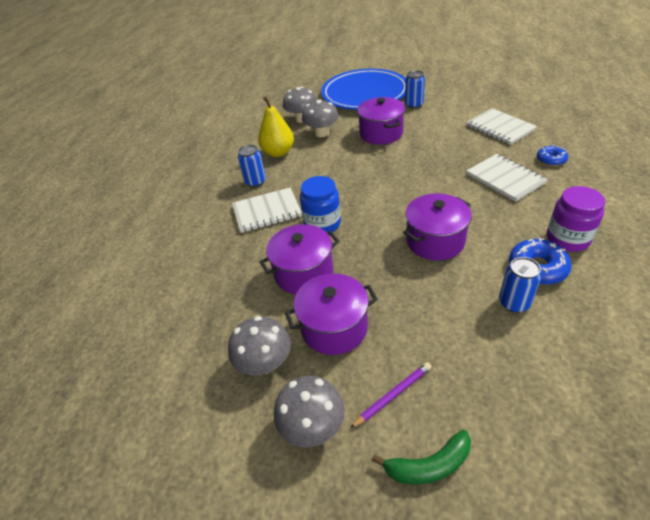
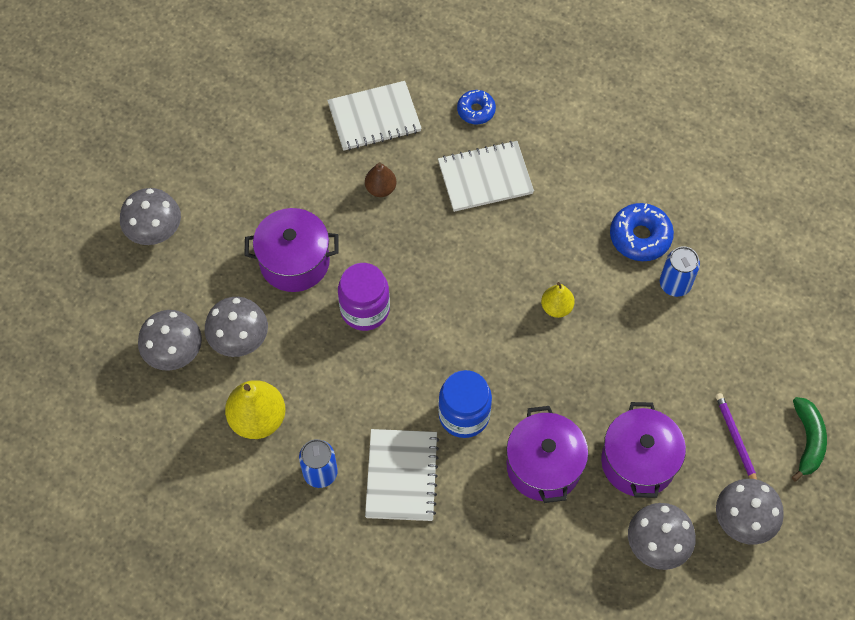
camera: 75 degrees left, 20 degrees up
blue plate [321,69,406,110] -> grey mushroom [120,188,181,245]
purple pot [403,193,472,261] -> yellow pear [541,282,575,318]
blue can [405,70,425,109] -> none
purple jar [547,186,605,252] -> purple jar moved to [338,263,390,331]
none -> brown pear [365,162,396,197]

